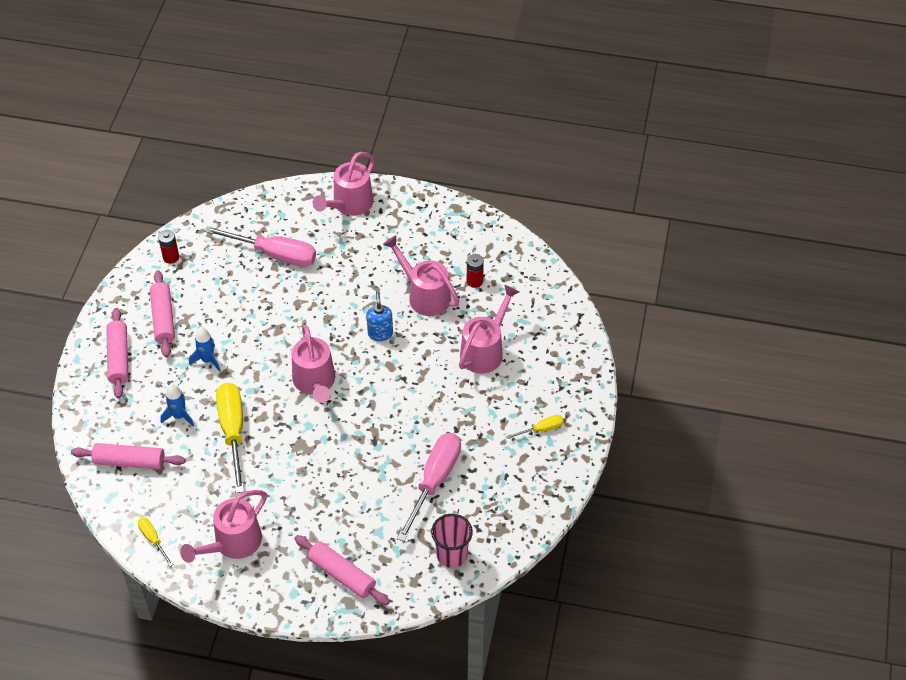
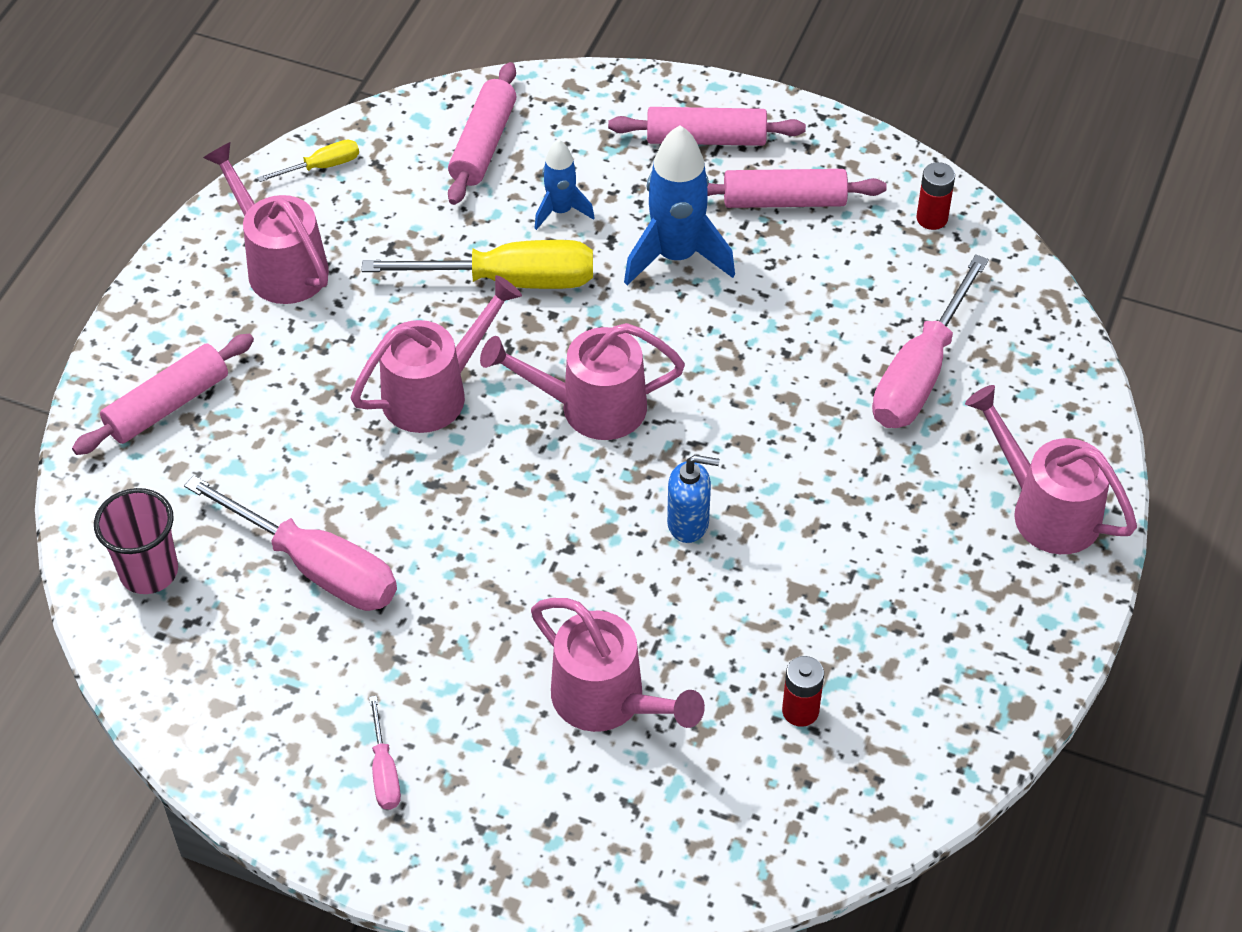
camera: 100 degrees right, 0 degrees up
blue rocket [189,327,221,372] -> blue rocket [624,125,735,286], size x1.78
pink watering can [383,235,459,316] -> pink watering can moved to [351,275,522,433]
yellow screwdriver [507,415,564,439] -> pink screwdriver [369,696,401,810]

